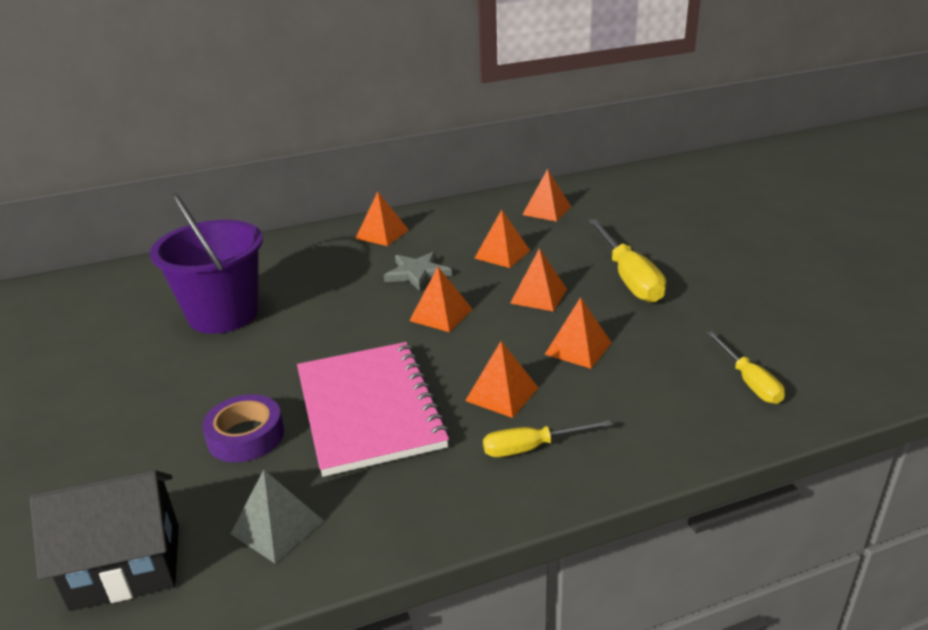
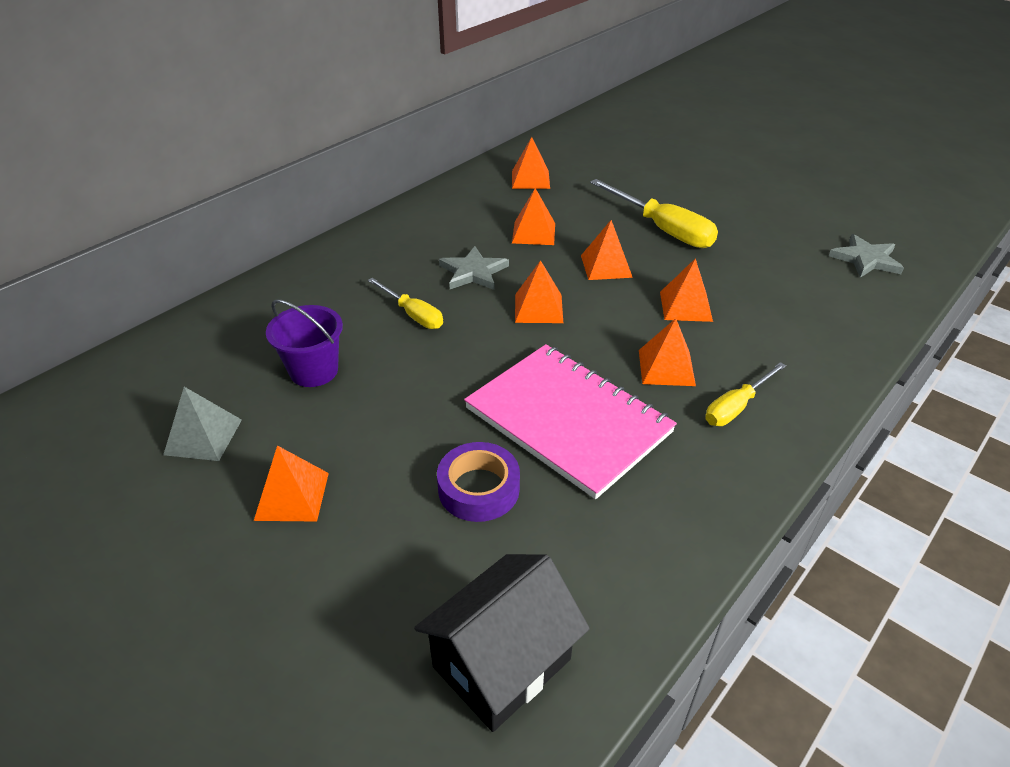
camera: 30 degrees left, 10 degrees up
purple bucket [150,193,263,334] -> purple bucket [266,299,343,387], size x0.60
grey pyramid [231,469,323,563] -> grey pyramid moved to [163,387,242,461]
orange pyramid [355,192,409,246] -> orange pyramid moved to [254,446,329,522]
yellow screwdriver [706,332,785,404] -> yellow screwdriver moved to [368,278,443,329]
none -> grey star [829,234,904,278]

